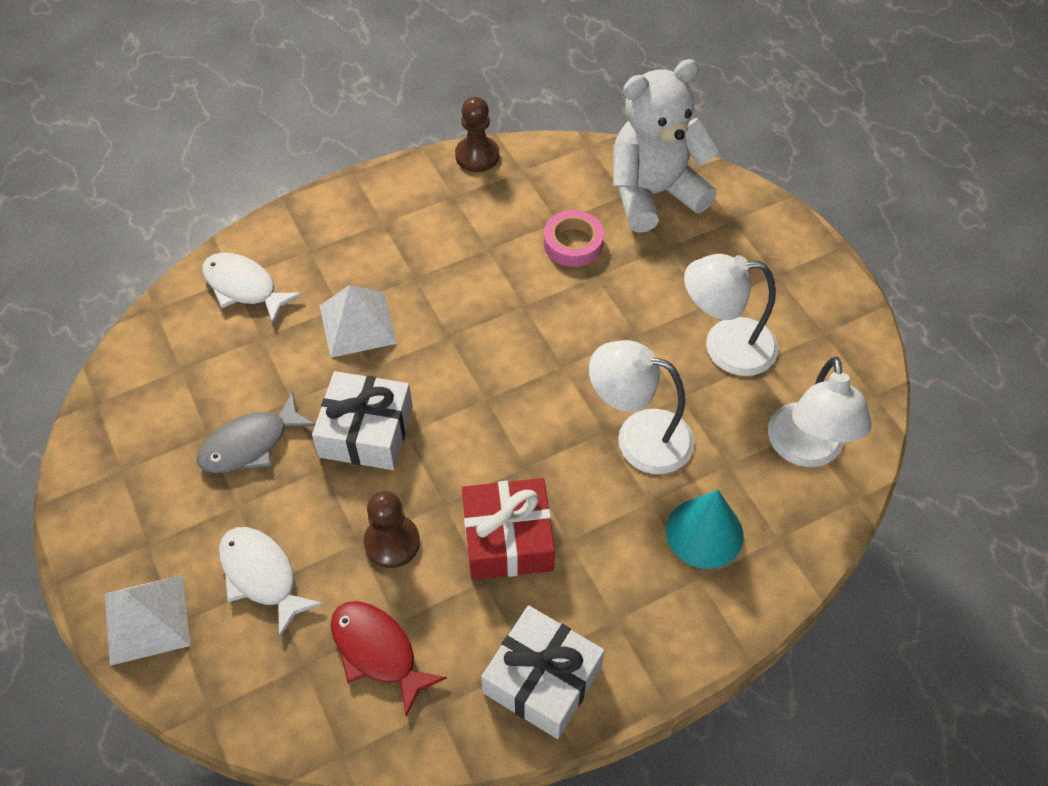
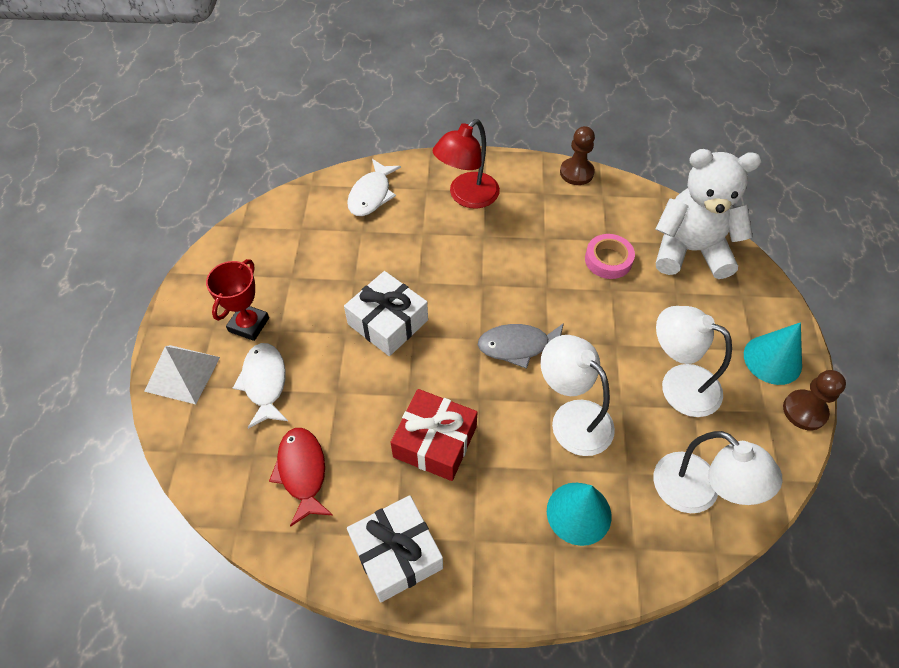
camera: 30 degrees right, 0 degrees up
grey fish [197,392,315,473] -> grey fish moved to [478,323,564,369]
white fish [202,253,303,324] -> white fish turned 135 degrees counterclockwise [347,159,401,216]
white pyramid [319,285,397,358] -> none
brown pawn [364,491,420,568] -> brown pawn moved to [783,370,846,430]
white lamp [768,357,872,467] -> white lamp turned 75 degrees counterclockwise [653,431,782,513]
none -> red trophy [206,259,269,341]
none -> red lamp [432,119,500,209]
none -> turquoise cone [744,322,802,385]

